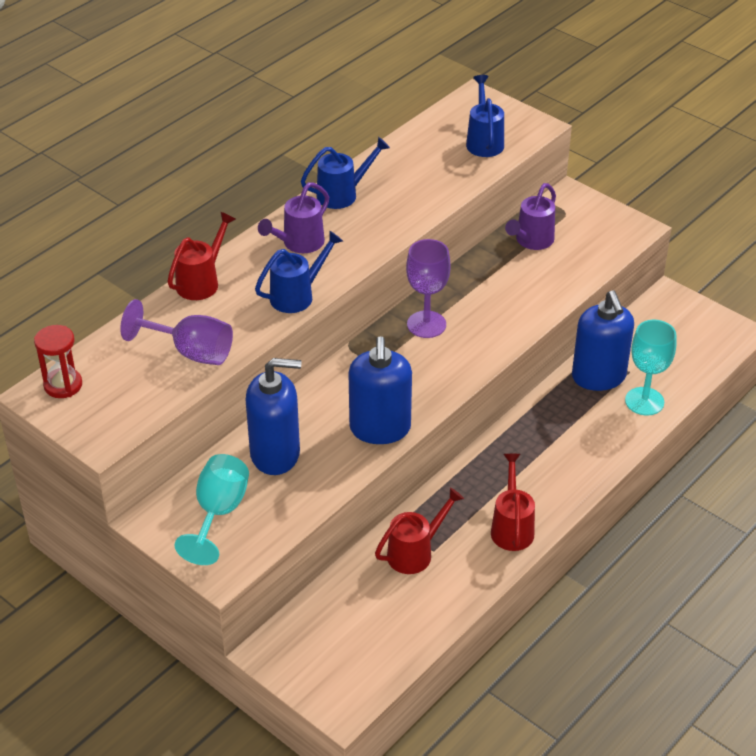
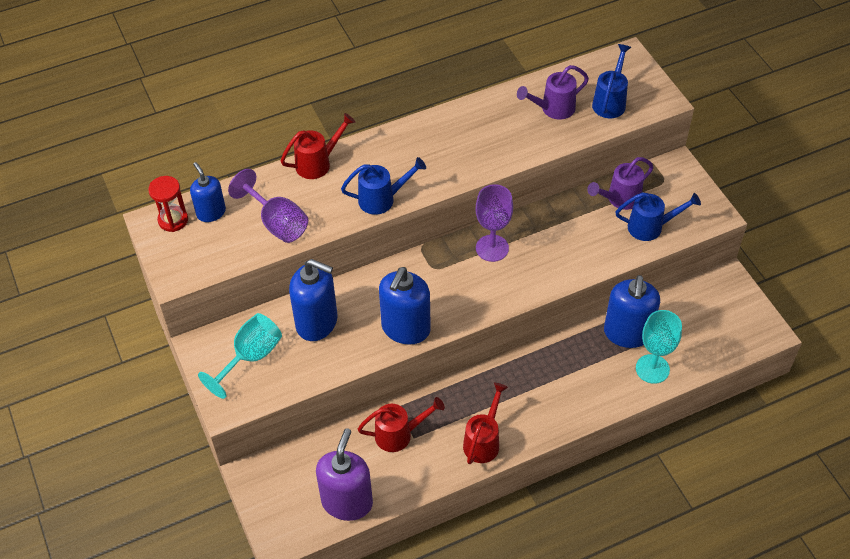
camera: 25 degrees right, 10 degrees up
purple watering can [258,182,329,253] -> purple watering can moved to [517,65,589,120]
blue watering can [301,137,390,209] -> blue watering can moved to [615,192,701,241]
none -> blue soap dispenser [190,162,226,222]
none -> purple soap dispenser [316,428,373,521]

